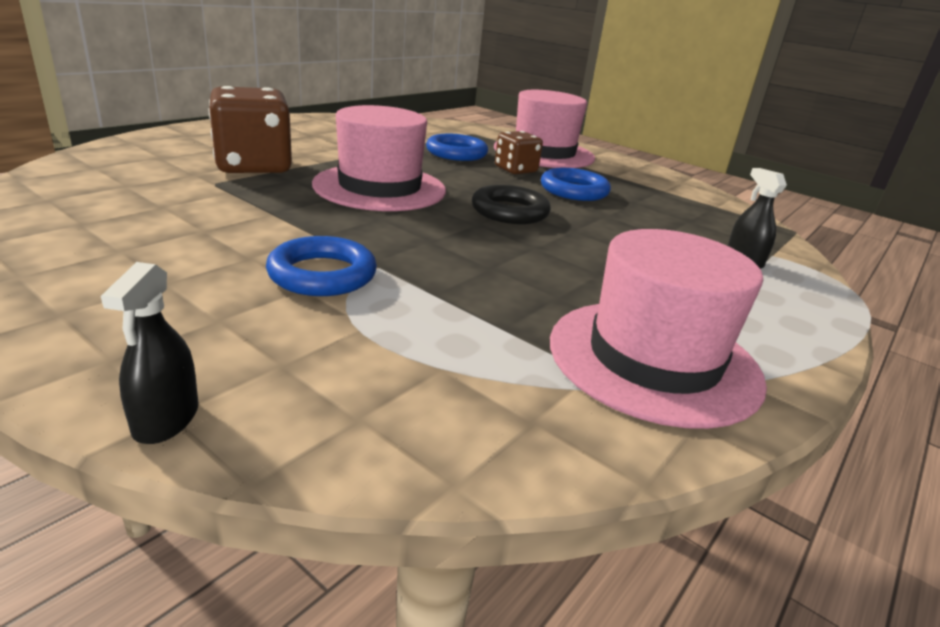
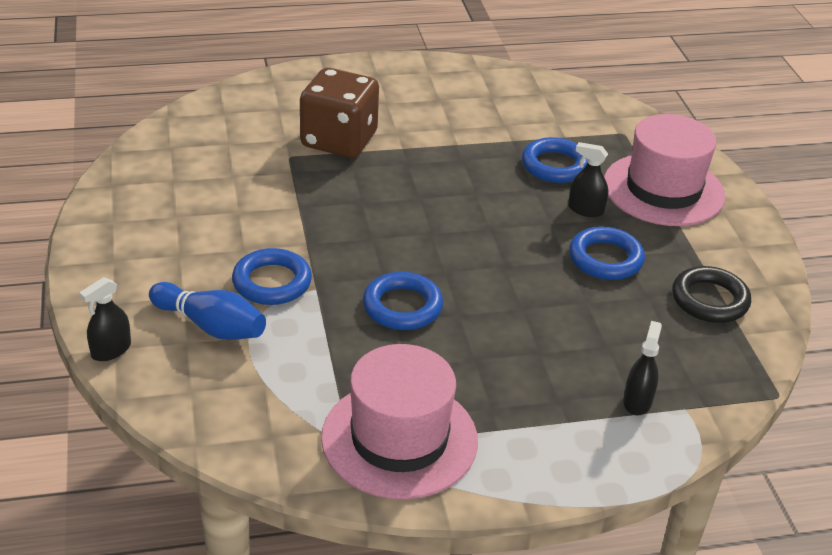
camera: 40 degrees right, 10 degrees up
pink hat [312,105,446,211] -> none
black ring [472,185,551,224] -> black ring moved to [672,266,751,323]
brown dice [495,131,543,174] -> black spray bottle [568,142,608,217]
none -> blue bowling pin [149,282,266,340]
none -> blue ring [363,272,443,330]

